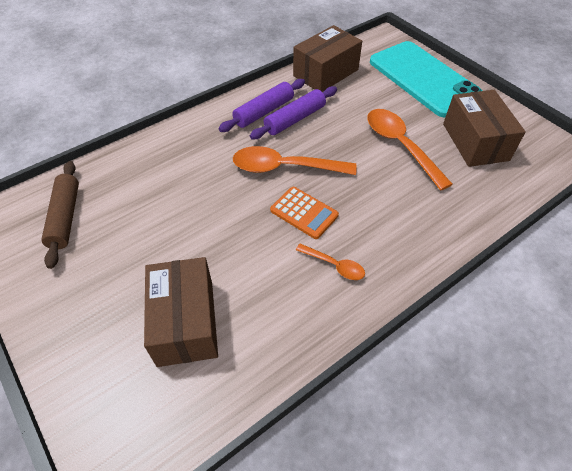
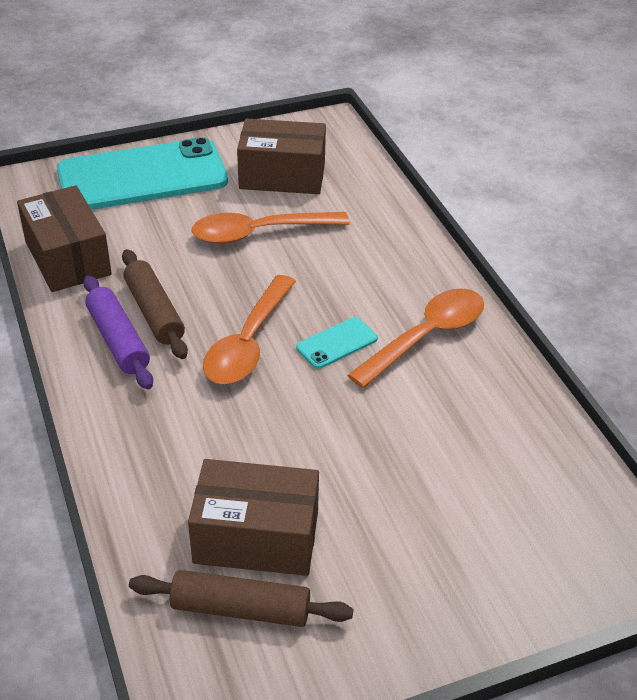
camera: 75 degrees left, 10 degrees down
brown box [144,257,218,367] -> brown box moved to [188,459,319,576]
purple rolling pin [250,86,337,139] -> brown rolling pin [122,249,188,359]
orange calculator [270,187,339,239] -> turquoise phone [296,317,378,369]
orange spoon [296,244,365,280] -> orange spoon [348,289,484,388], size x1.93

